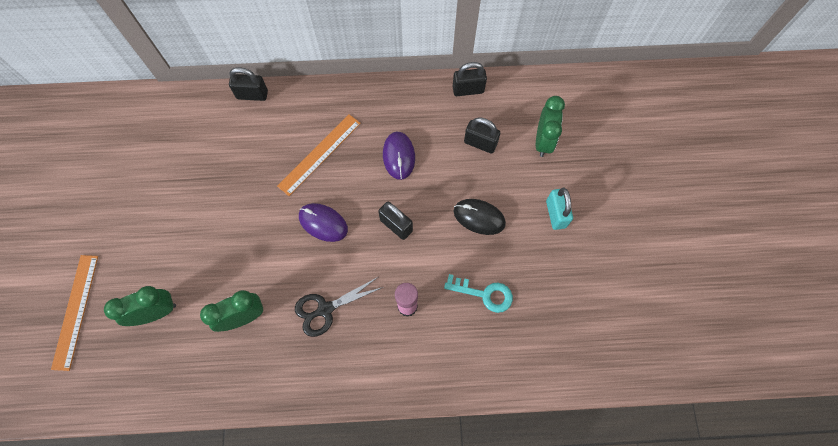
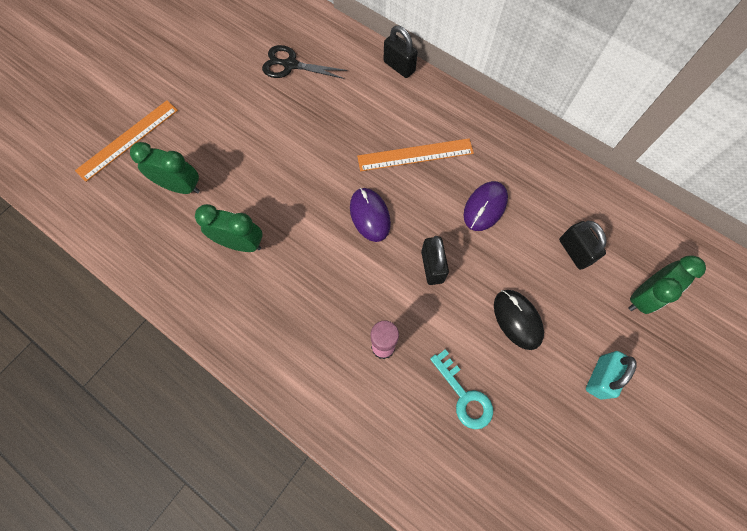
camera: 40 degrees right, 0 degrees up
black scissors [295,277,383,337] -> black scissors moved to [262,45,347,79]
black padlock [452,62,487,96] -> none

